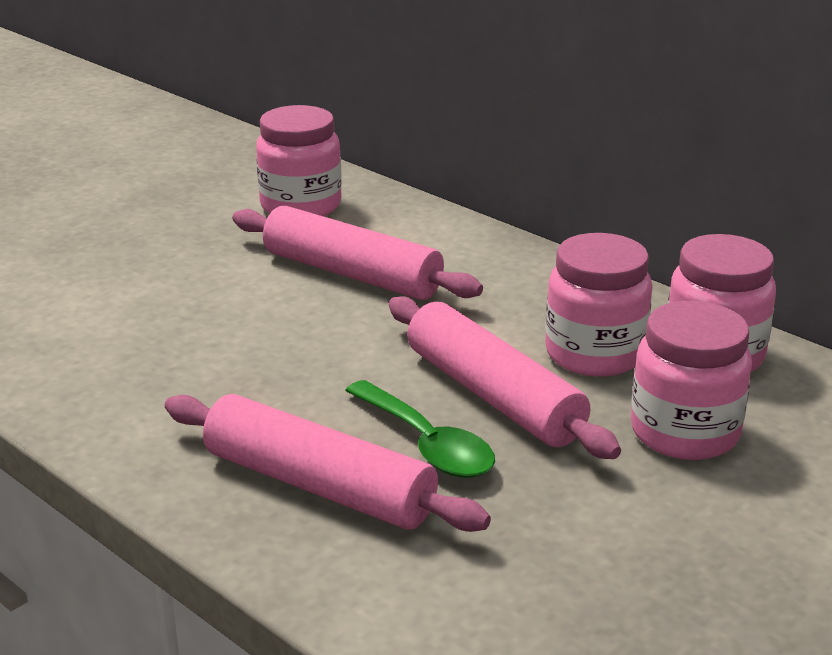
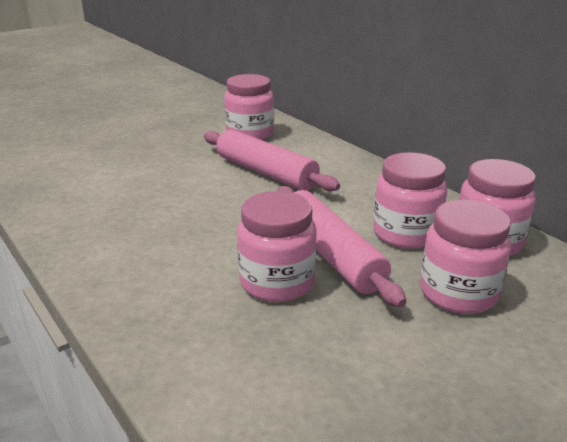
camera: 10 degrees right, 0 degrees up
pink rolling pin [165,394,491,532] -> none
green spoon [345,380,495,478] -> pink jar [237,191,317,302]

